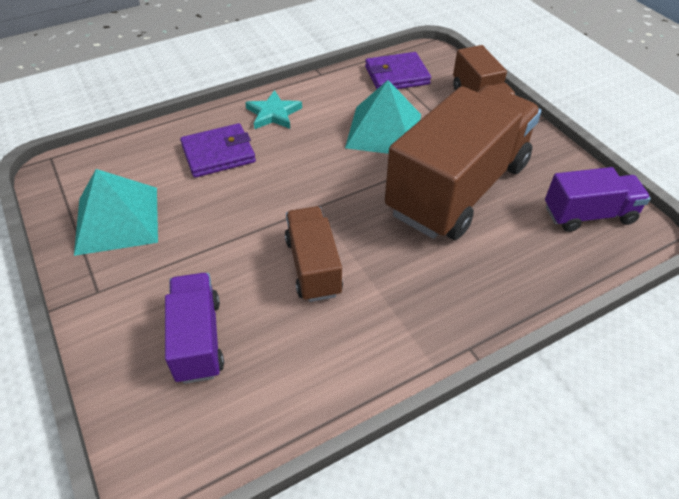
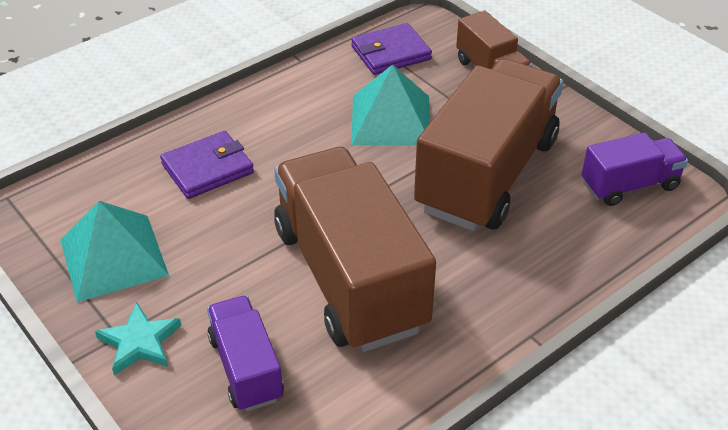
camera: 10 degrees left, 5 degrees down
turquoise star [245,90,302,129] -> turquoise star moved to [95,302,182,375]
brown truck [285,206,343,302] -> brown truck [274,147,436,352], size x2.00

